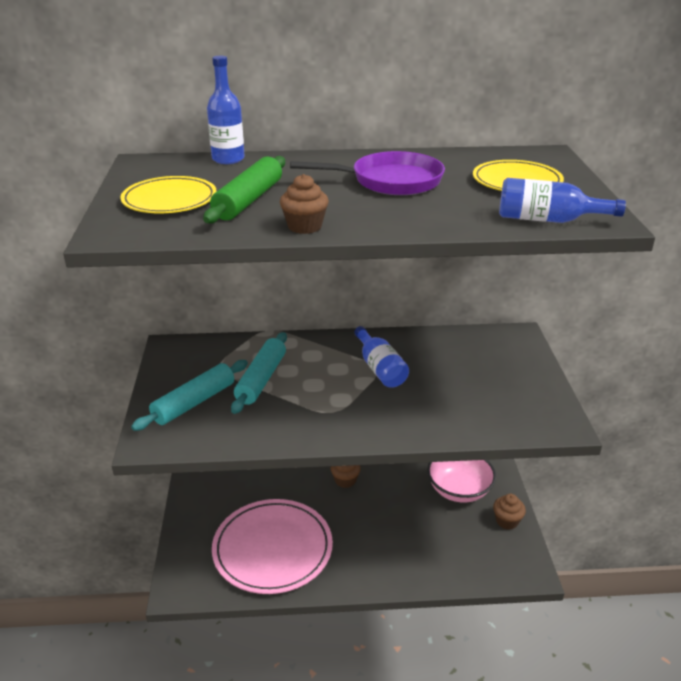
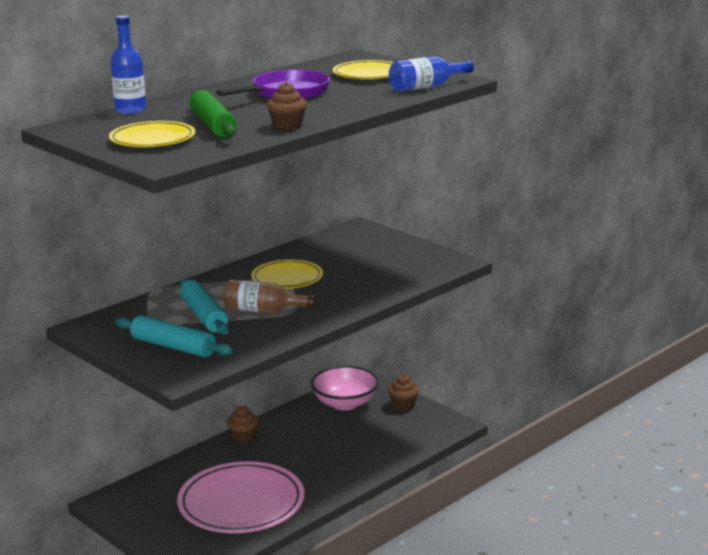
camera: 40 degrees left, 10 degrees down
turquoise rolling pin [131,360,248,431] -> turquoise rolling pin turned 60 degrees counterclockwise [115,315,233,357]
blue bottle [354,326,409,388] -> yellow plate [251,260,323,289]
none -> brown bottle [224,280,316,313]

